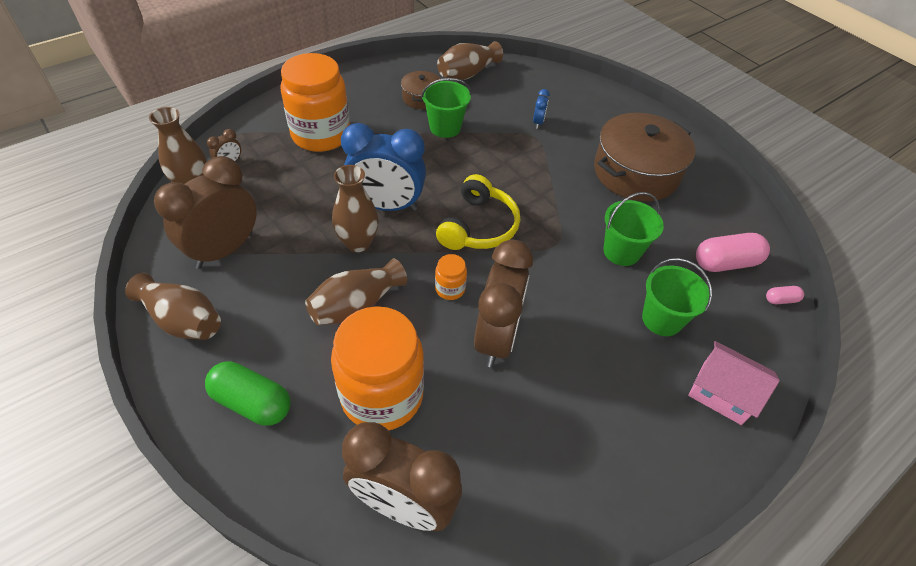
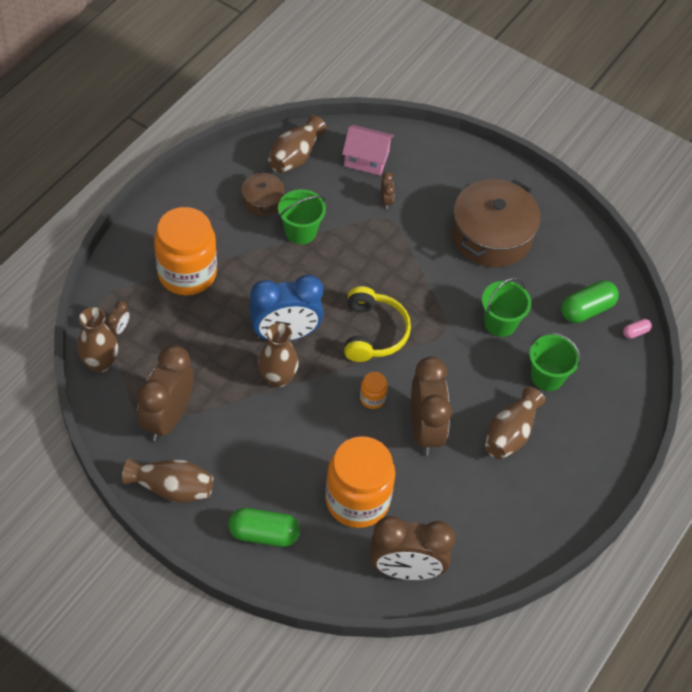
camera: 20 degrees left, 5 degrees up
brown vase [305,258,407,325] -> brown vase moved to [485,387,545,459]
blue clock [533,89,550,129] -> brown clock [381,172,395,209]
pink house [688,341,780,425] -> pink house moved to [342,125,394,176]
pink capsule [696,233,770,272] -> green capsule [561,280,619,323]

